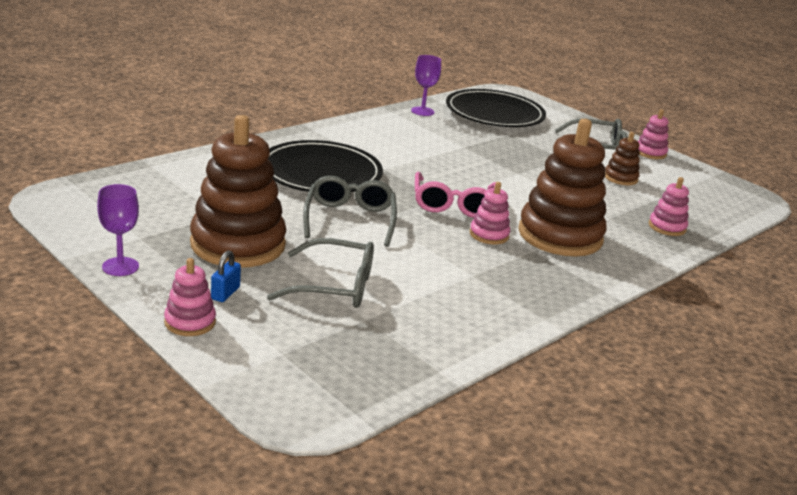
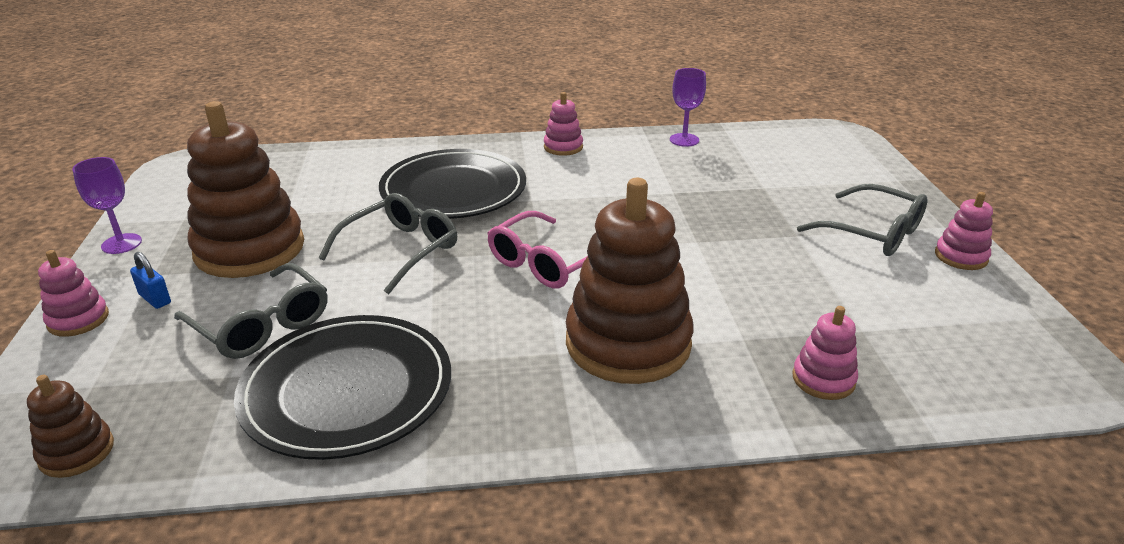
camera: 40 degrees right, 5 degrees up
blue padlock [211,250,241,302] -> blue padlock turned 75 degrees clockwise [130,252,171,309]
black plate [446,89,546,127] -> black plate moved to [234,315,451,460]
pink stacking toy [470,182,510,244] -> pink stacking toy moved to [544,92,583,156]
brown stacking toy [605,132,640,185] -> brown stacking toy moved to [27,375,114,478]

